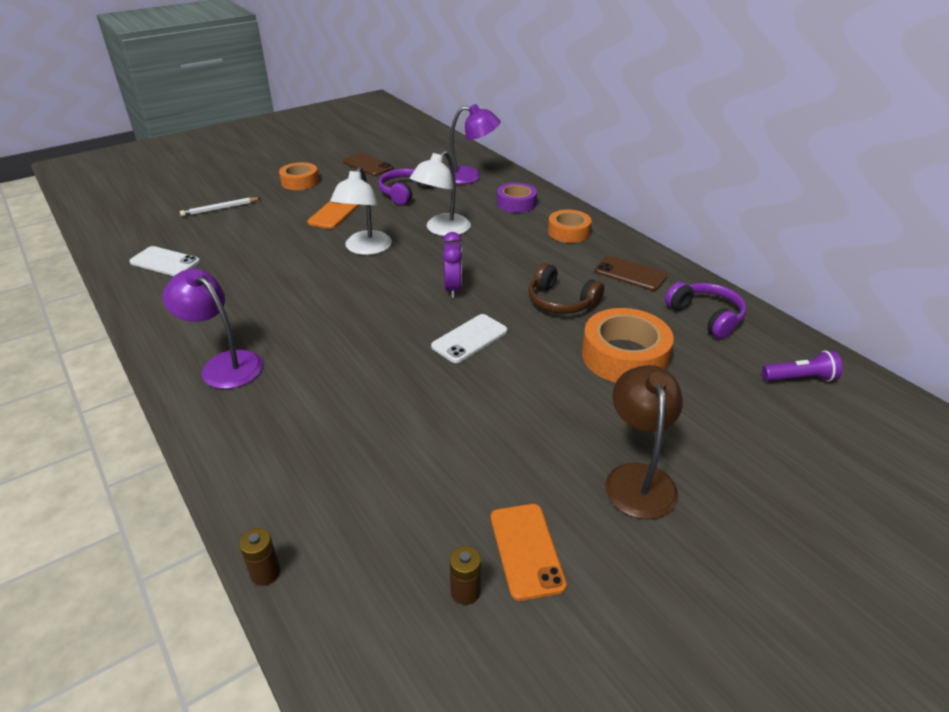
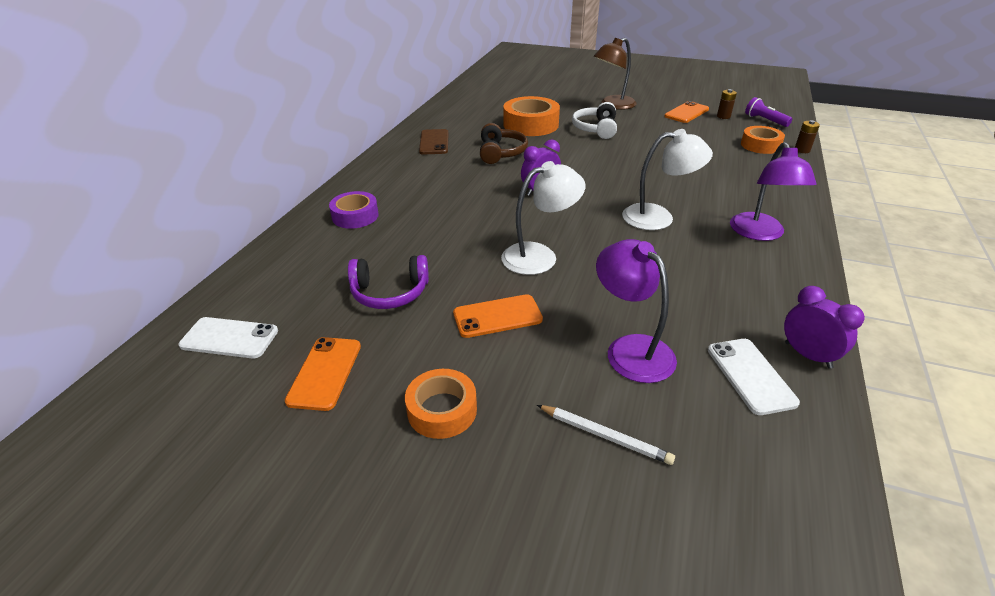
camera: 125 degrees left, 0 degrees up
brown phone [343,153,393,176] -> orange phone [285,337,361,411]
white lamp [410,150,471,236] -> white lamp moved to [622,129,713,230]
white phone [431,314,508,363] -> white phone moved to [179,317,278,358]
purple lamp [449,104,501,184] -> purple lamp moved to [596,239,677,383]
orange tape [548,210,592,243] -> orange tape moved to [741,126,785,154]
purple headphones [665,282,746,339] -> none
purple flashlight [762,351,843,381] -> purple flashlight moved to [745,97,792,127]
none -> white headphones [572,102,617,139]
none -> purple clock [784,286,865,369]

